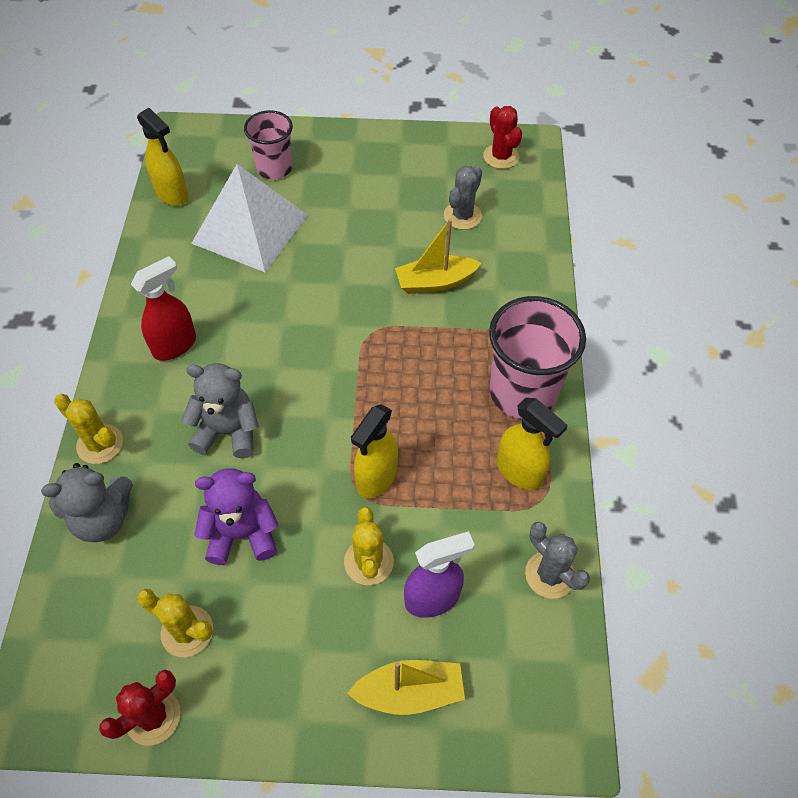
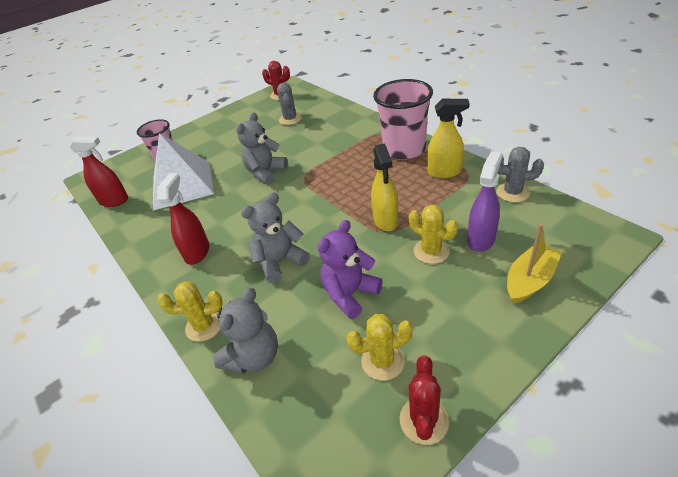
camera: 35 degrees left, 15 degrees down
yellow spray bottle [137,108,188,206] -> red spray bottle [69,136,128,207]
yellow boat [395,219,481,294] -> none
none -> grey teddy bear [236,112,288,185]

